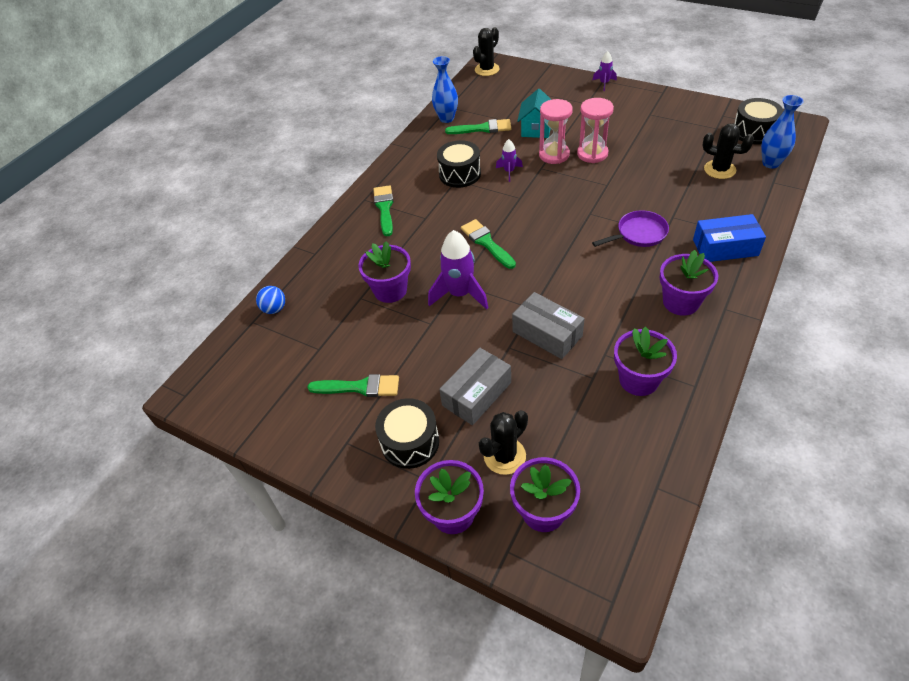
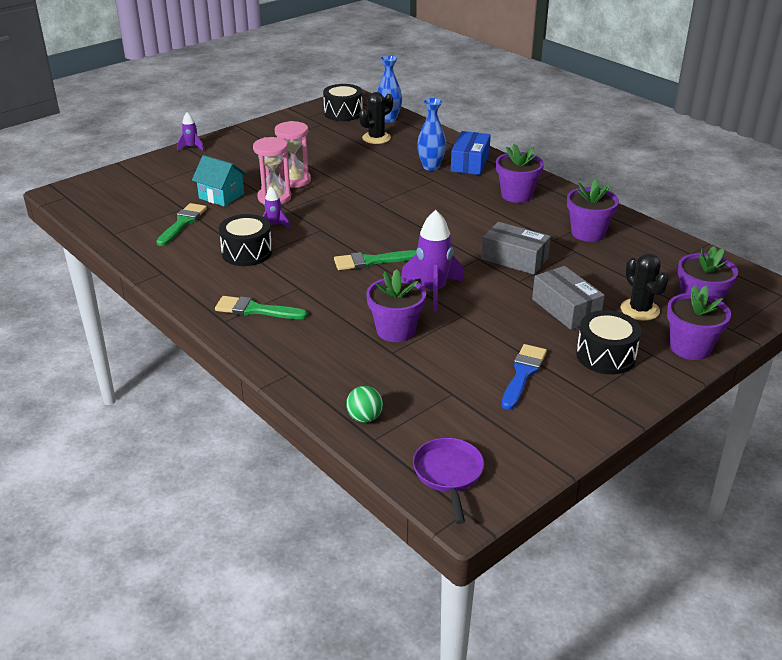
camera: 75 degrees left, 15 degrees down
blue ball [256,286,285,314] -> green ball [346,386,383,423]
green brush [307,374,399,397] -> blue brush [502,344,547,410]
blue vase [432,56,458,123] -> blue vase moved to [417,98,447,171]
black cactus [473,27,500,76] -> none
grey box [512,292,585,359] -> grey box turned 60 degrees clockwise [481,222,551,275]
purple pan [592,210,669,247] -> purple pan moved to [413,438,484,524]

